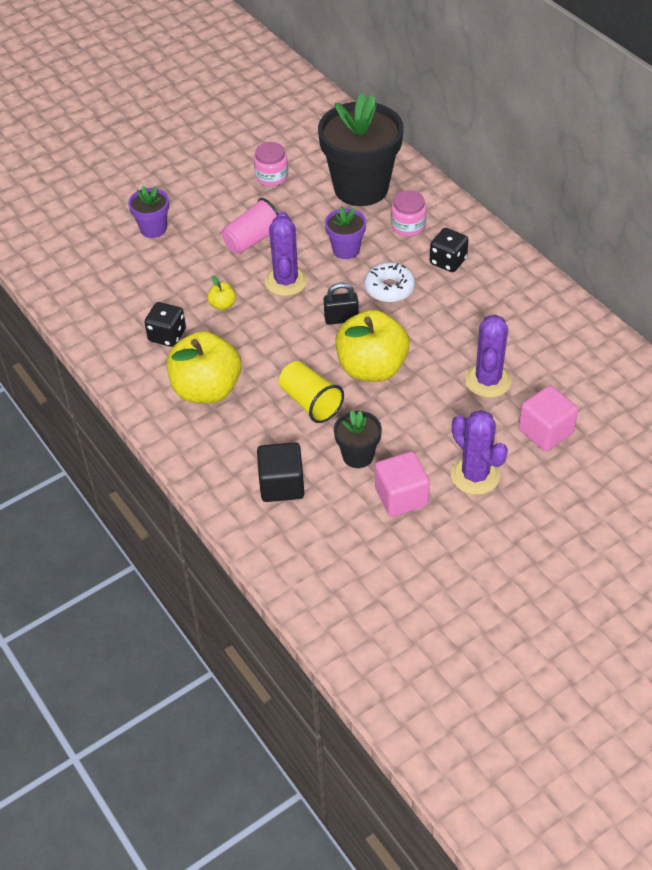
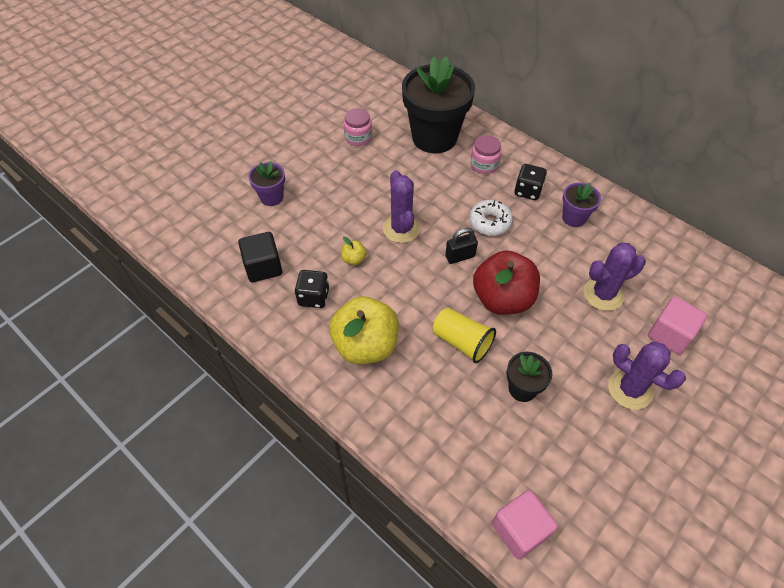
camera: 15 degrees left, 5 degrees up
pink cup [222,198,278,254] -> none
black cube [257,442,304,502] -> black cube moved to [238,232,282,282]
purple flower pot [325,207,366,259] -> purple flower pot moved to [562,183,601,227]
yellow apple [335,310,410,382] -> red apple [473,251,540,315]
pink cube [375,451,430,517] -> pink cube moved to [492,490,558,559]
purple cactus [465,315,512,398] -> purple cactus turned 75 degrees clockwise [583,243,646,311]

